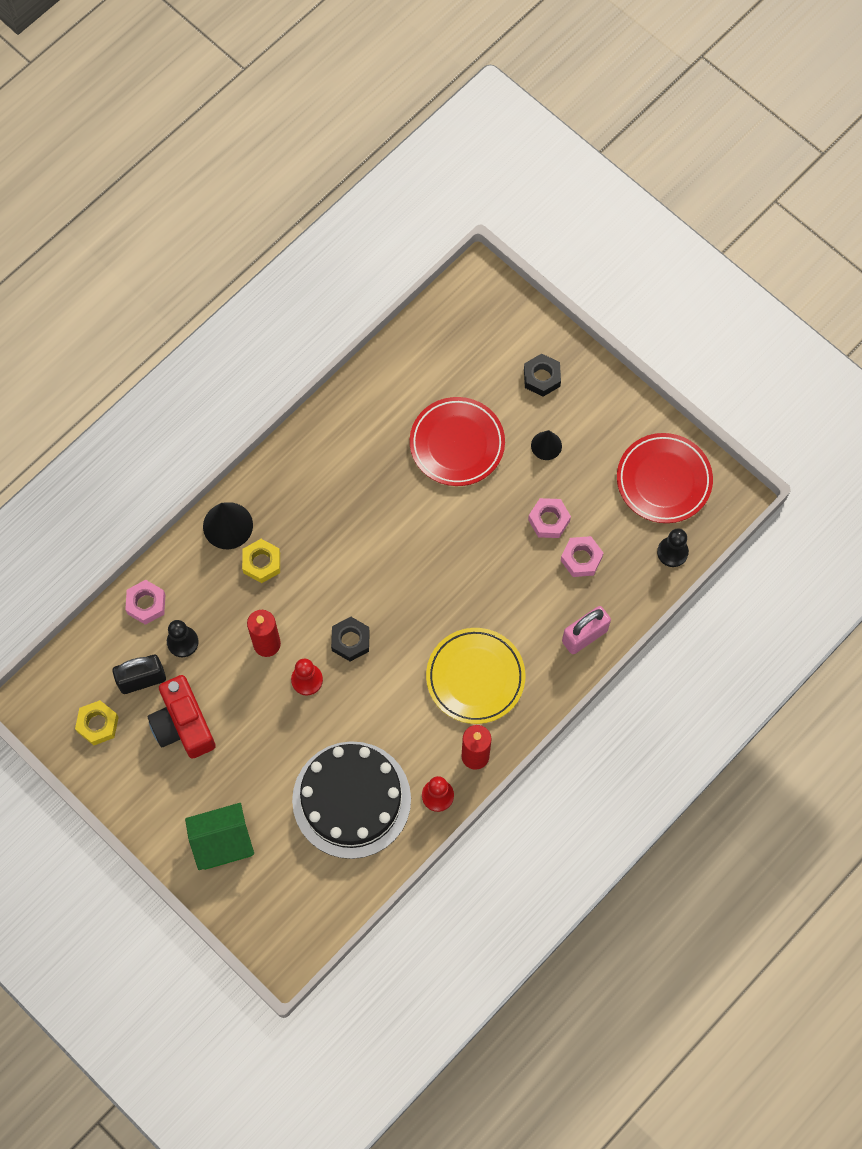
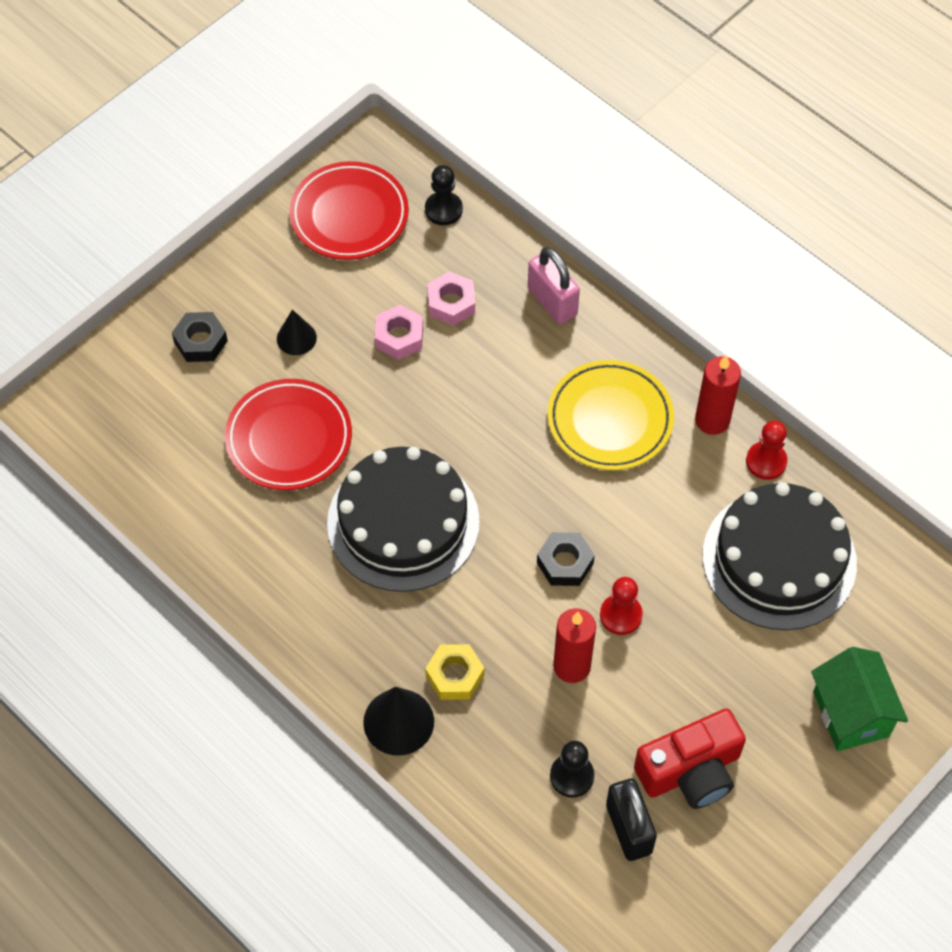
camera: 90 degrees left, 10 degrees down
yellow nut [75,700,119,745] -> none
pink nut [125,580,165,625] -> none
none -> black cake [327,447,480,592]

